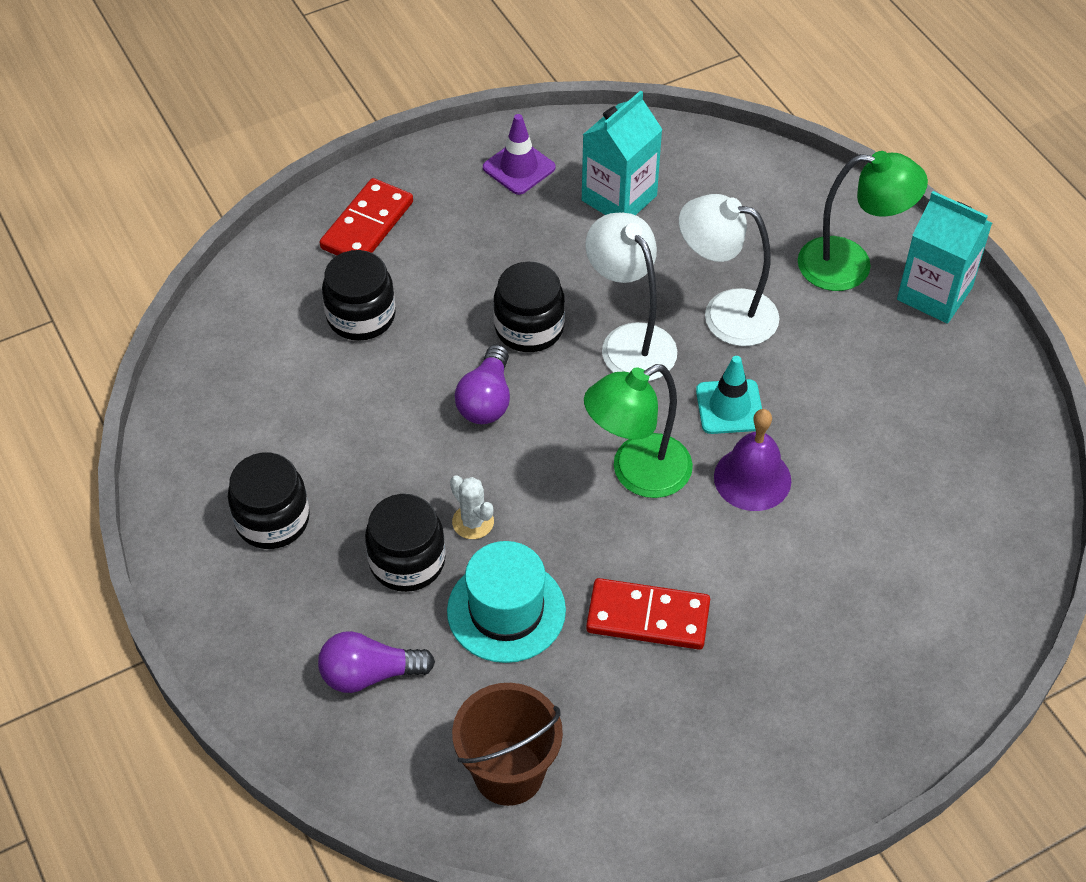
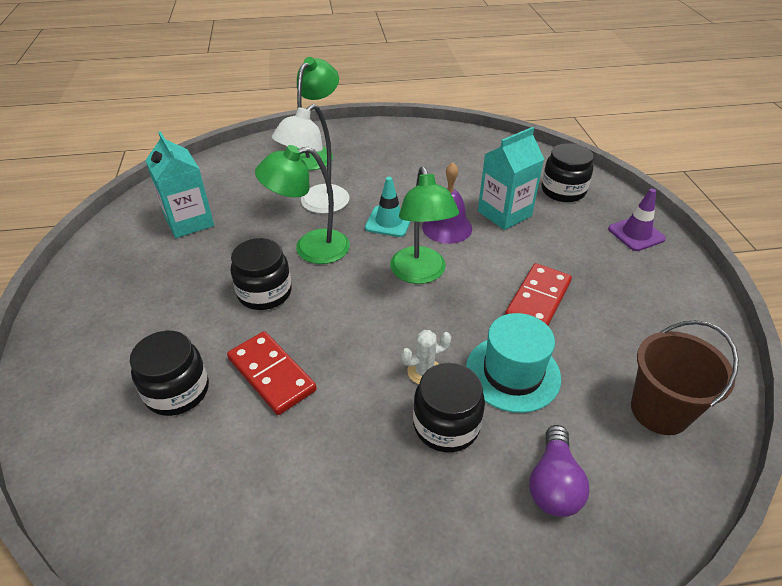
camera: 70 degrees left, 10 degrees down
black jar [228,452,310,549] -> black jar moved to [541,143,594,202]
red domino [320,178,413,255] -> red domino moved to [227,331,317,415]
purple light bulb [455,344,510,424] -> none
purple traffic cone [483,114,556,195] -> purple traffic cone moved to [608,189,666,251]
white lamp [585,213,677,381] -> green lamp [255,145,350,264]
turquoise carton [897,191,992,324] -> turquoise carton moved to [478,127,544,230]

